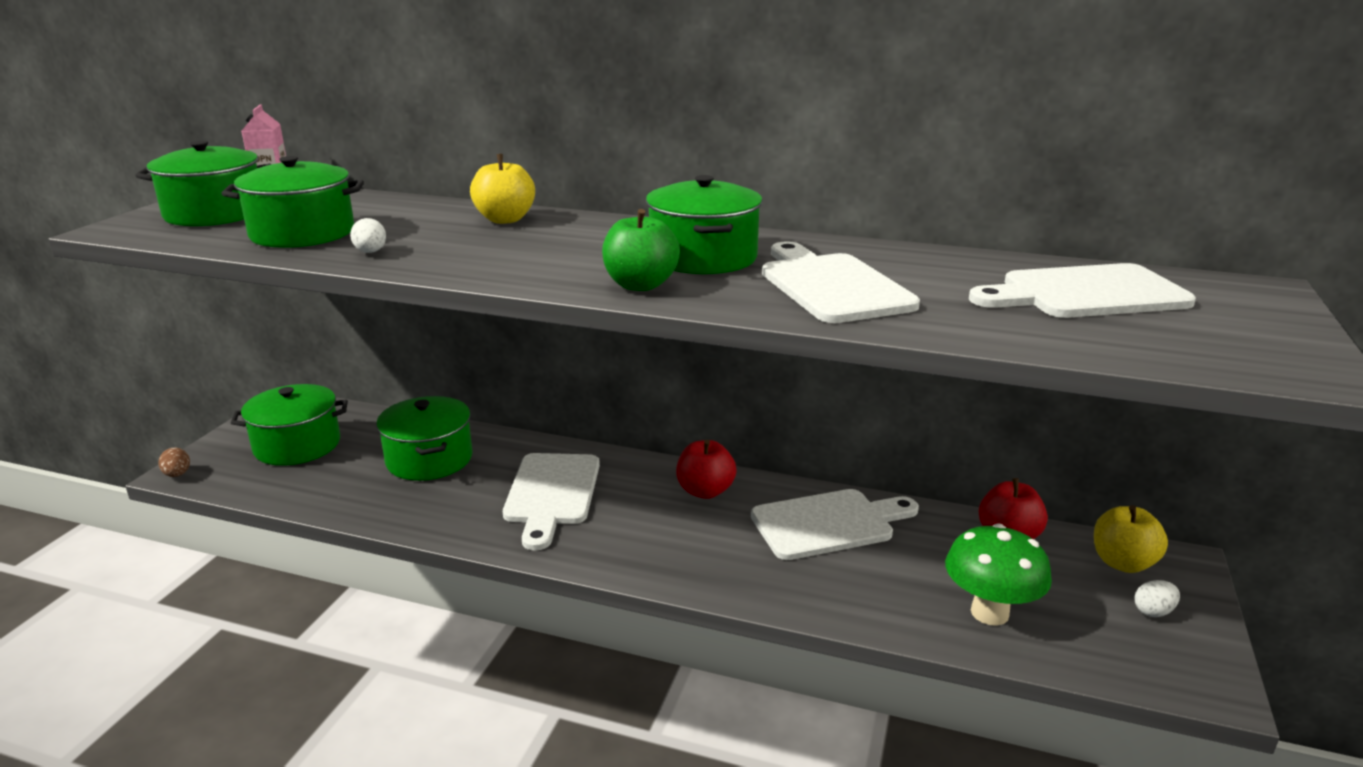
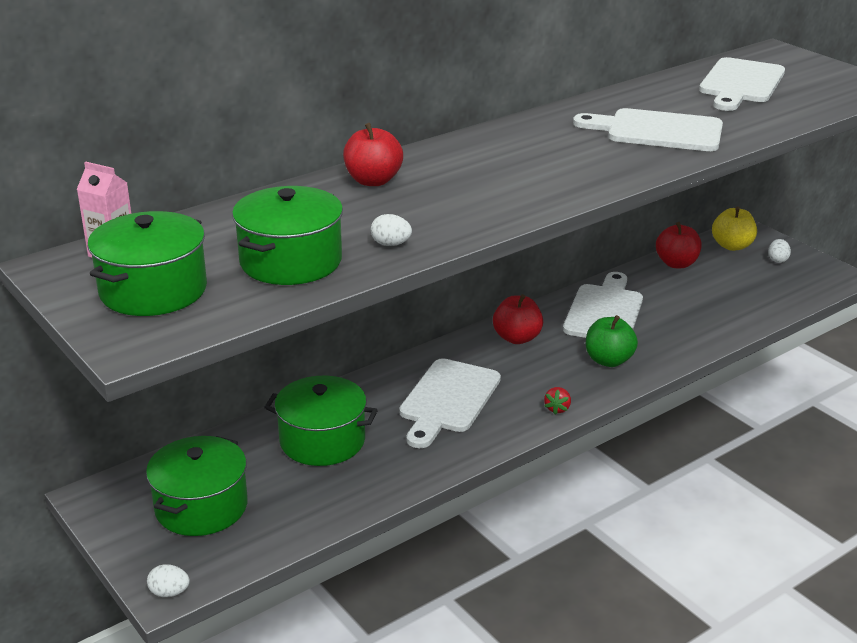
camera: 55 degrees left, 5 degrees up
brown egg [158,447,190,477] -> white egg [147,564,190,597]
yellow apple [470,154,535,224] -> red apple [343,123,403,186]
white cutting board [503,453,600,550] -> white cutting board turned 75 degrees clockwise [399,358,501,448]
green apple [602,209,680,291] -> green apple moved to [586,315,638,367]
green pot [646,175,762,274] -> none
green mushroom [945,524,1052,626] -> none
none -> red strawberry [544,387,571,414]

